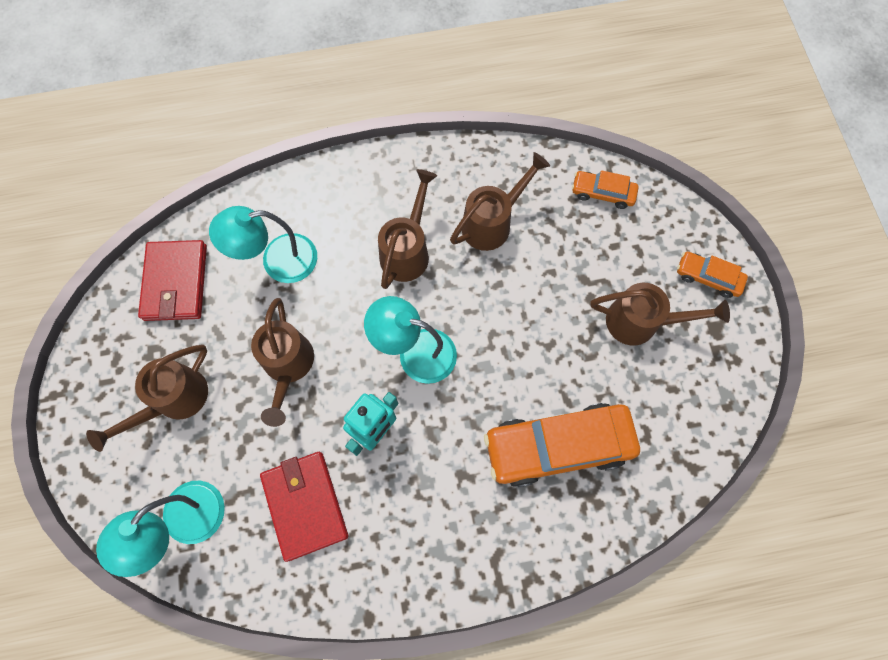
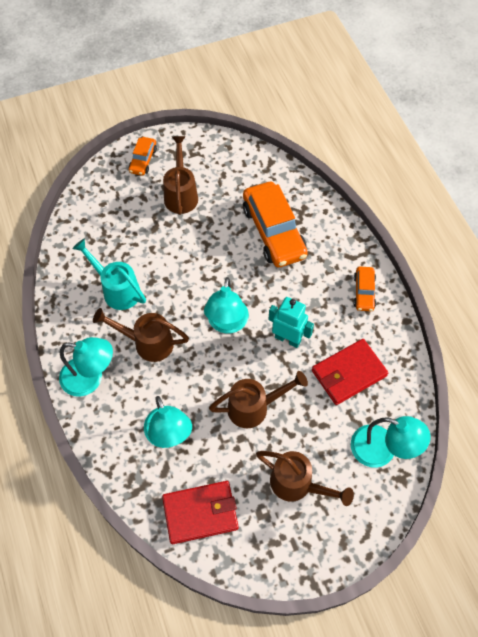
camera: 100 degrees left, 10 degrees down
brown watering can [450,152,550,251] -> turquoise watering can [72,239,146,310]
orange car [572,170,639,209] -> orange car moved to [354,266,376,311]
none -> turquoise lamp [59,337,113,397]

